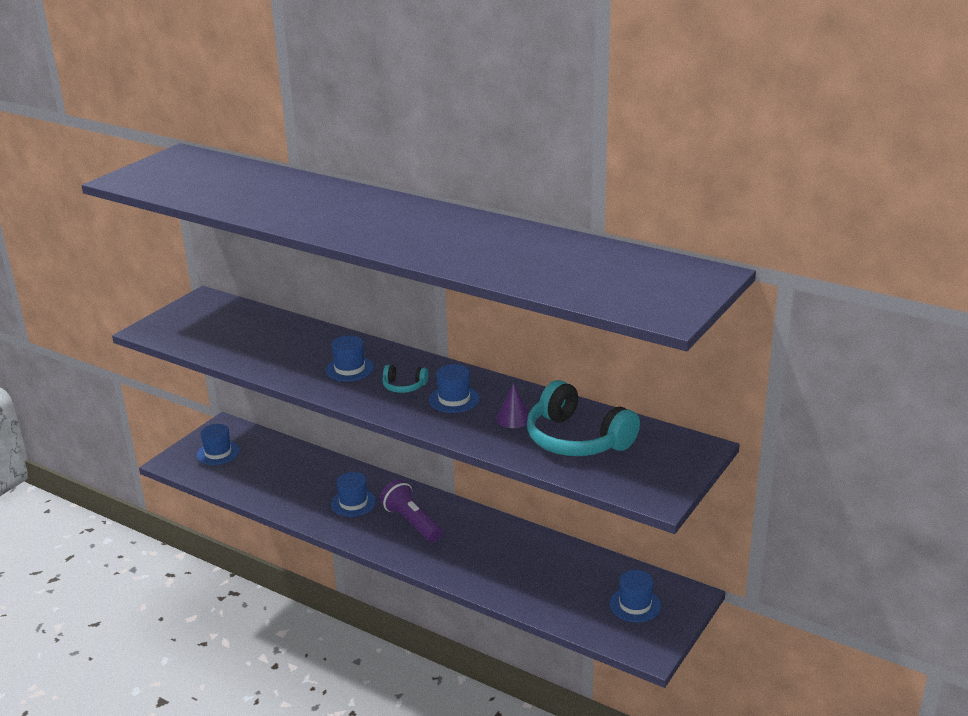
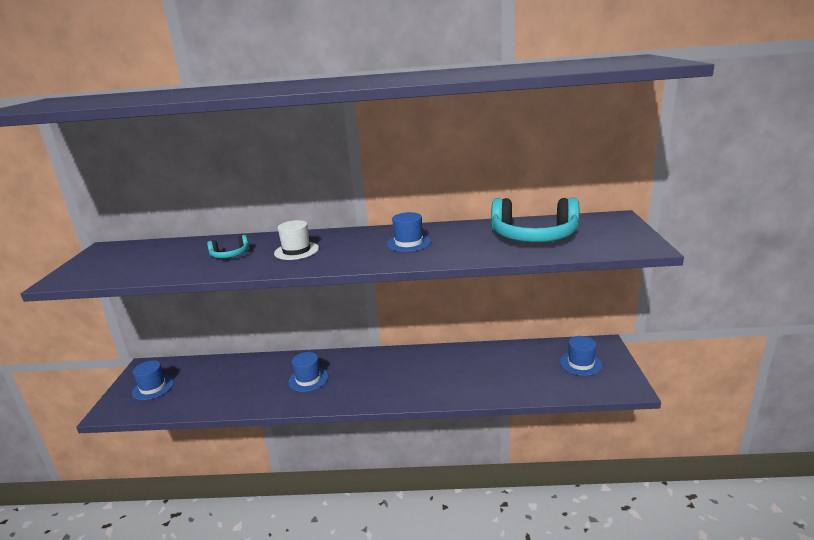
camera: 30 degrees left, 5 degrees down
blue hat [325,335,374,381] -> white hat [274,220,319,260]
purple flashlight [380,479,442,543] -> none
turquoise headphones [382,365,428,393] -> turquoise headphones moved to [207,235,249,258]
purple cone [496,383,529,428] -> none

